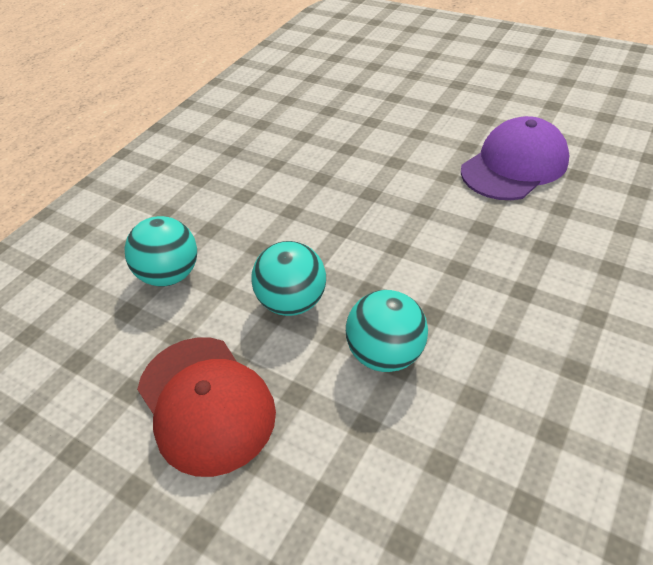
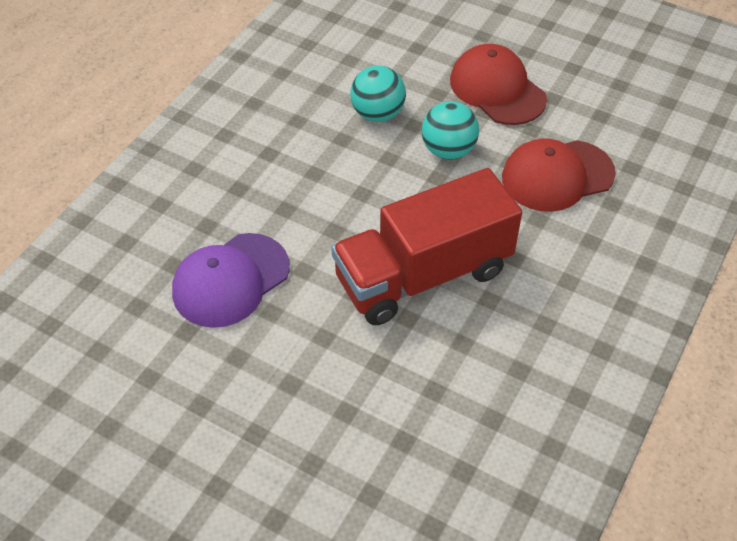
camera: 175 degrees right, 5 degrees up
turquoise ball [124,216,197,286] -> red cap [502,138,616,212]
none -> red truck [331,168,522,325]

